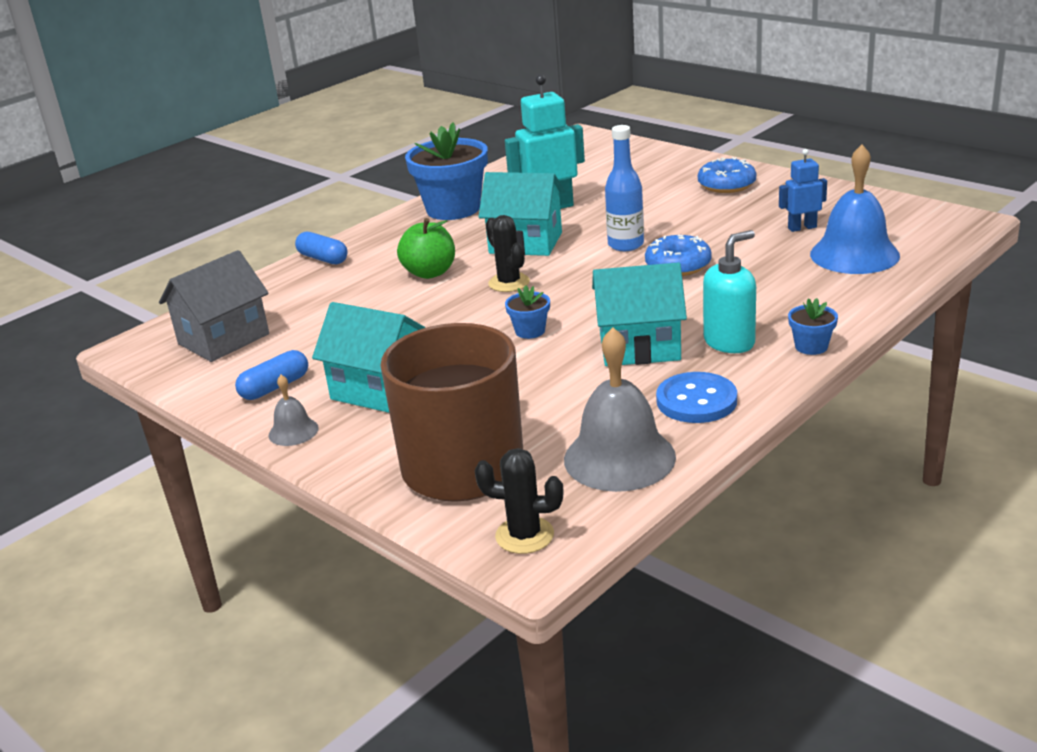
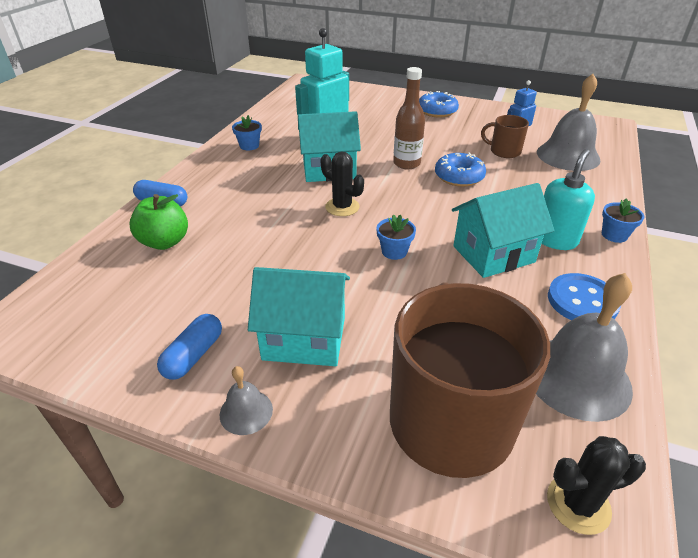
camera: 25 degrees left, 10 degrees up
grey house [159,250,269,362] -> none
green apple [397,218,455,279] -> green apple moved to [129,194,188,250]
blue flower pot [405,122,488,220] -> blue flower pot [232,115,262,151], size x0.45
blue bottle [605,125,644,251] -> brown bottle [393,67,425,169]
blue bell [810,145,900,274] -> grey bell [537,74,601,171]
none -> brown mug [481,115,529,158]

